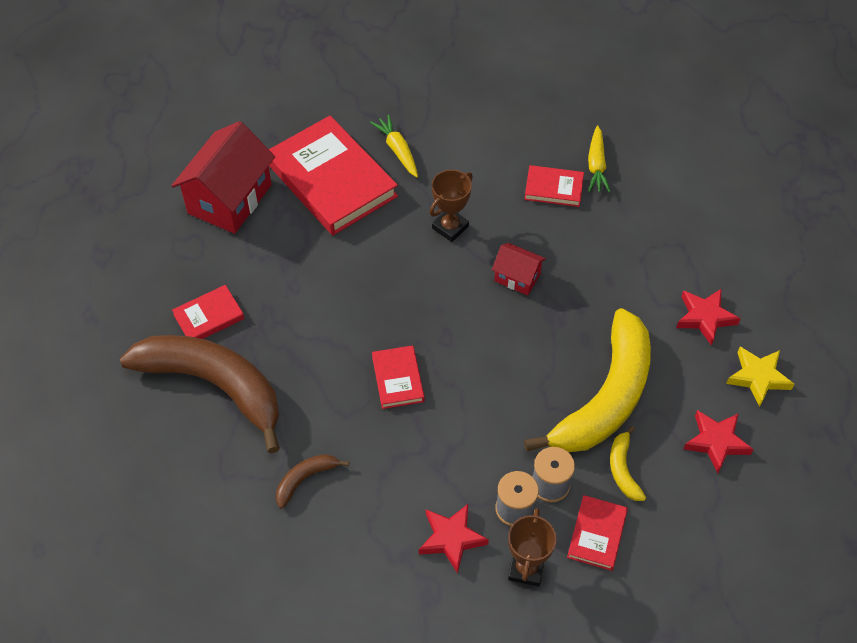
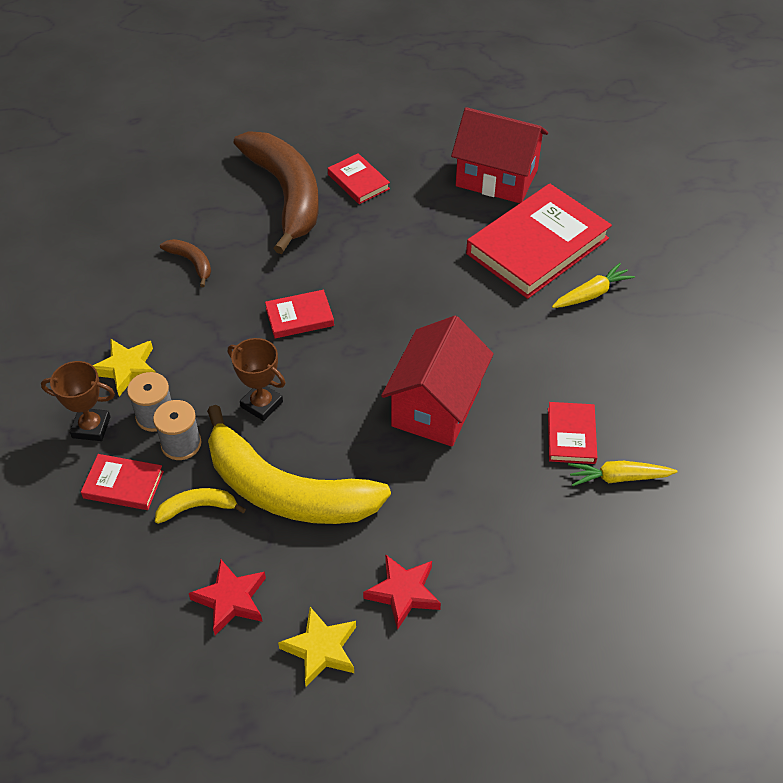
camera: 85 degrees right, 5 degrees down
brown banana [120,335,280,453] -> brown banana turned 45 degrees counterclockwise [234,131,319,254]
red star [419,504,489,573] -> yellow star [92,339,156,396]
brown trophy [430,170,473,242] -> brown trophy moved to [228,338,286,421]
red house [492,243,546,295] -> red house [381,316,494,447], size x1.96

